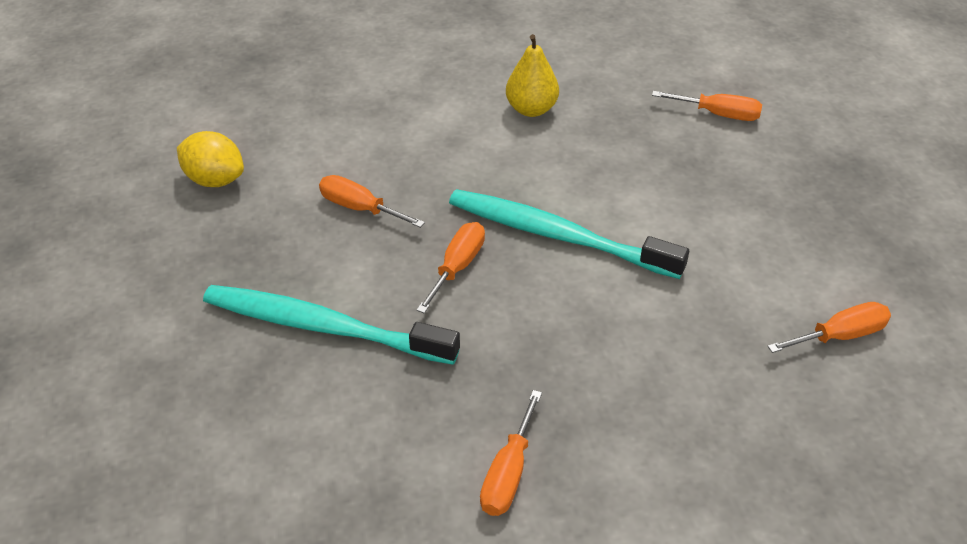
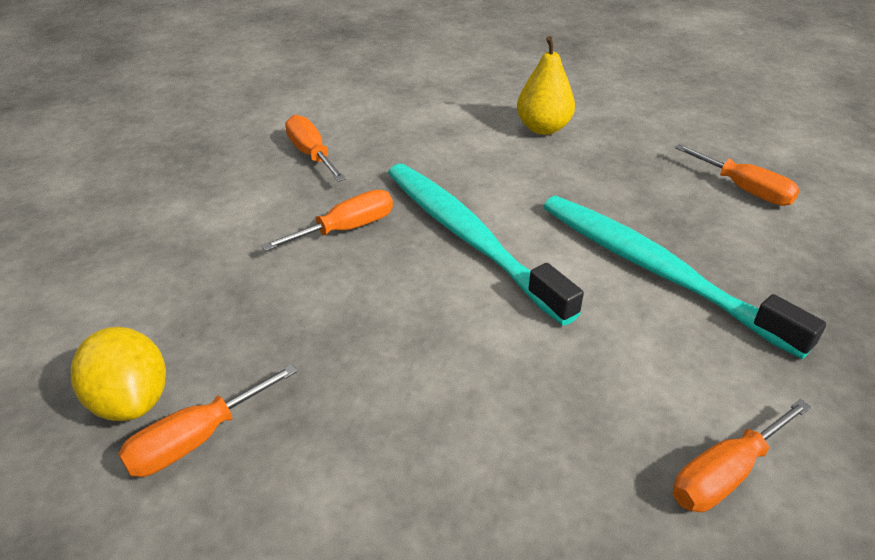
camera: 30 degrees right, 5 degrees down
yellow lemon [177,131,244,187] -> yellow lemon moved to [71,327,166,421]
turquoise toothbrush [203,285,460,365] -> turquoise toothbrush moved to [543,196,826,359]
orange screwdriver [768,302,891,353] -> orange screwdriver turned 135 degrees clockwise [673,399,811,512]

